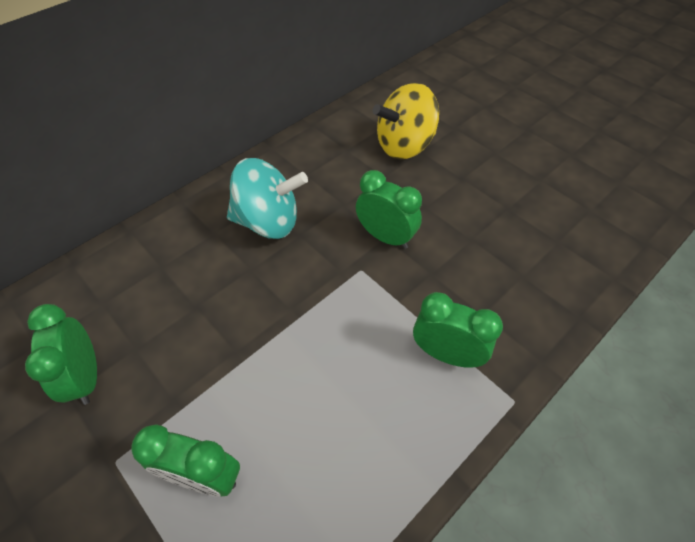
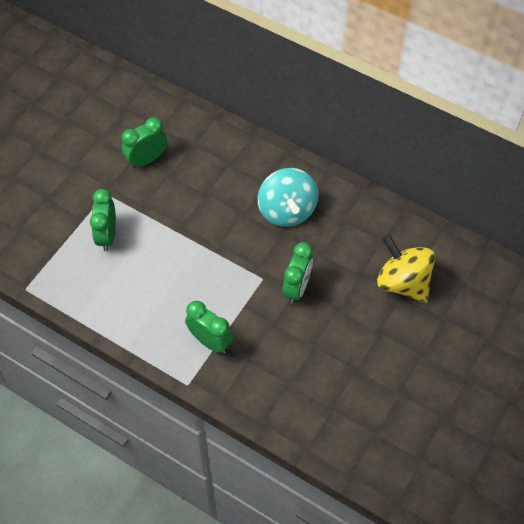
camera: 75 degrees right, 5 degrees up
green clock [413,292,503,368] -> green clock turned 60 degrees counterclockwise [185,301,233,353]

